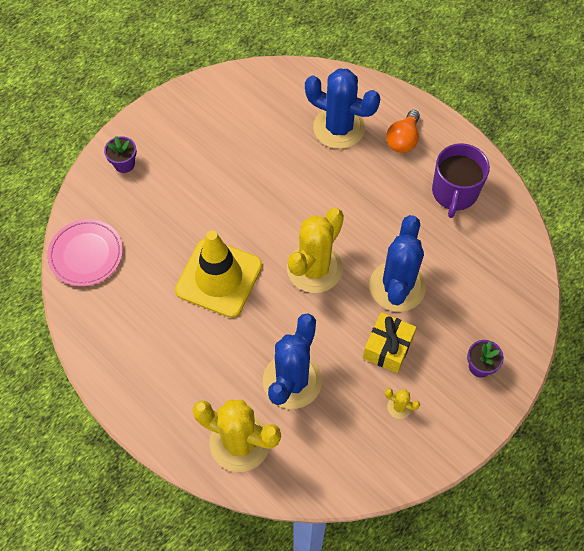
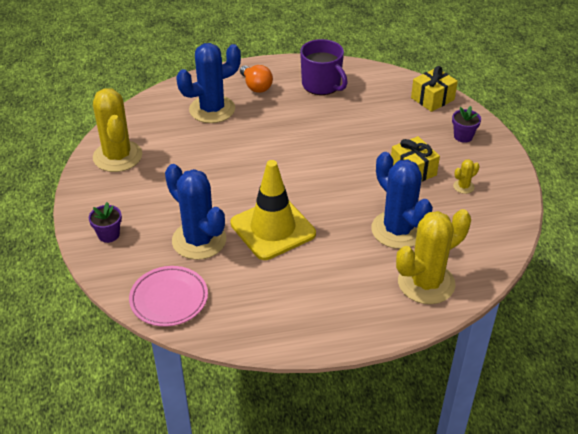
camera: 55 degrees left, 20 degrees down
yellow cactus [287,208,344,293] -> yellow cactus moved to [93,88,142,172]
blue cactus [369,215,426,312] -> blue cactus moved to [165,164,226,260]
none -> yellow gift [411,66,458,112]

